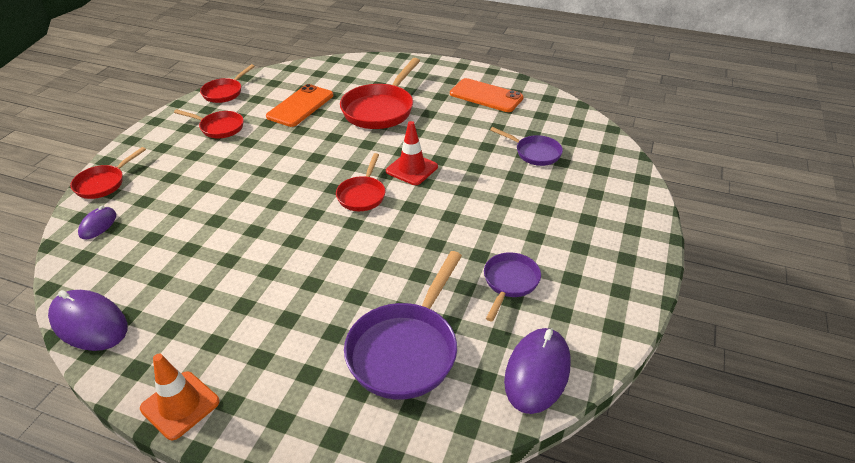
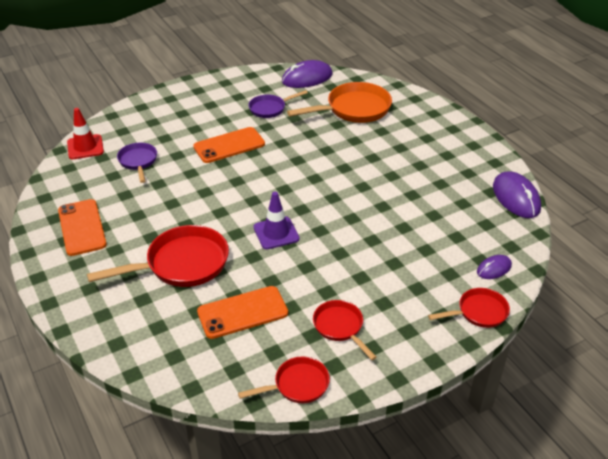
camera: 140 degrees left, 0 degrees up
orange traffic cone [140,354,220,440] -> none
red pan [336,153,385,211] -> none
purple pan [344,251,462,400] -> orange pan [287,82,392,123]
red traffic cone [386,121,438,185] -> red traffic cone moved to [67,108,104,159]
none -> orange phone [193,127,265,163]
none -> purple traffic cone [253,192,300,249]

